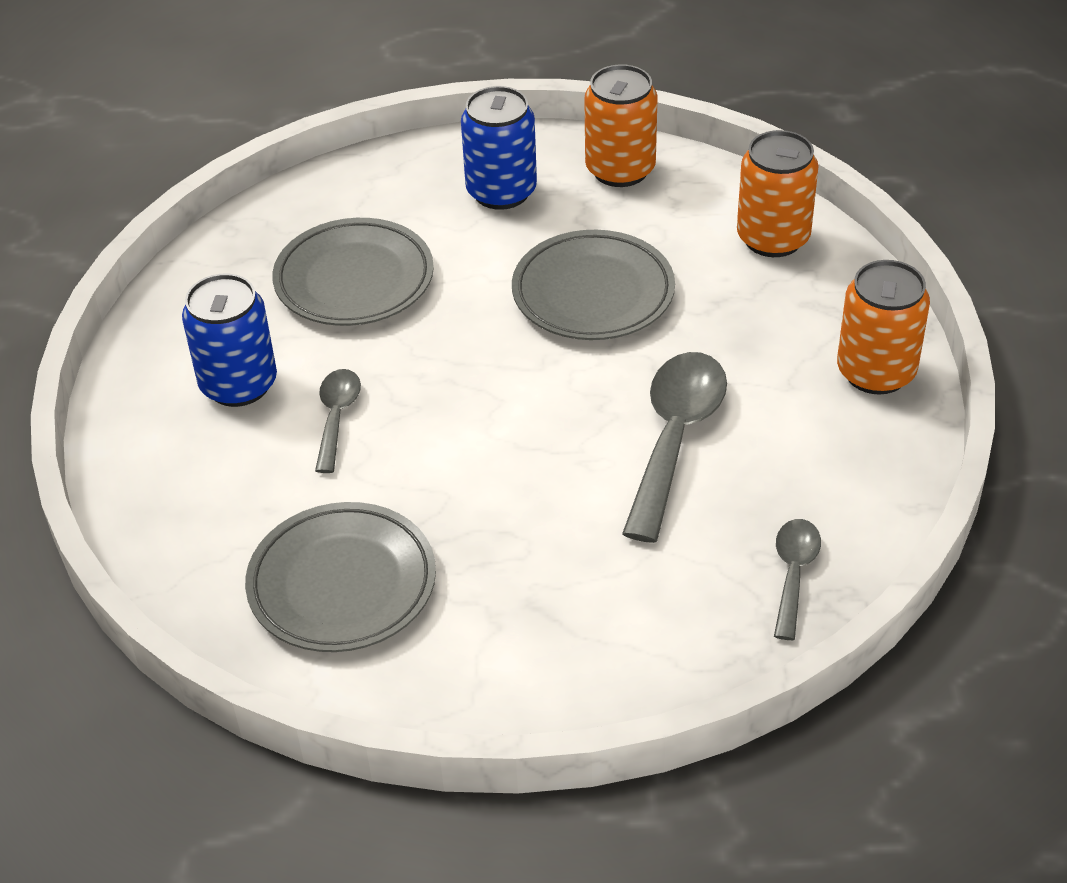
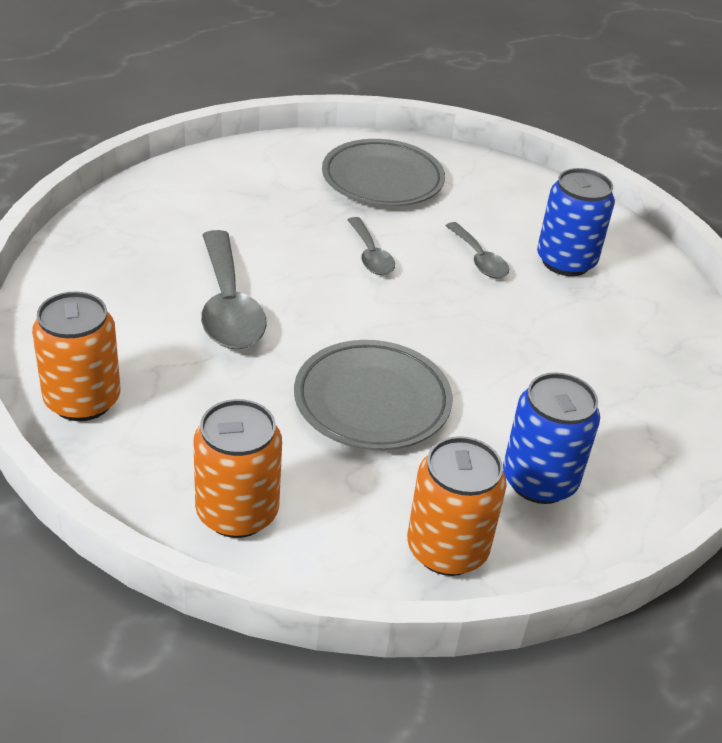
camera: 145 degrees right, 5 degrees down
grey plate [272,218,434,326] -> none
grey spoon [774,519,821,640] -> grey spoon moved to [348,217,395,275]

